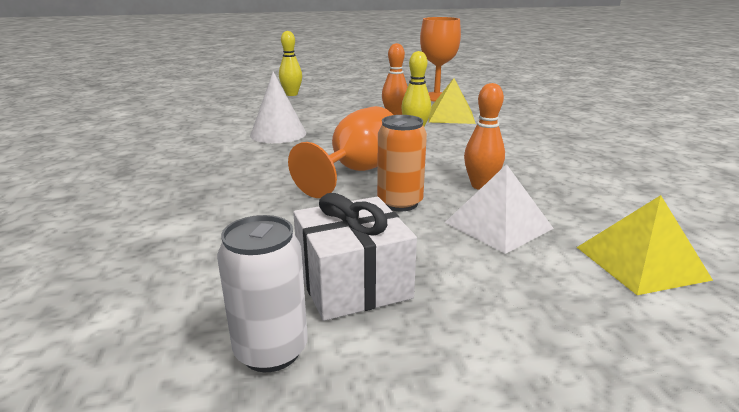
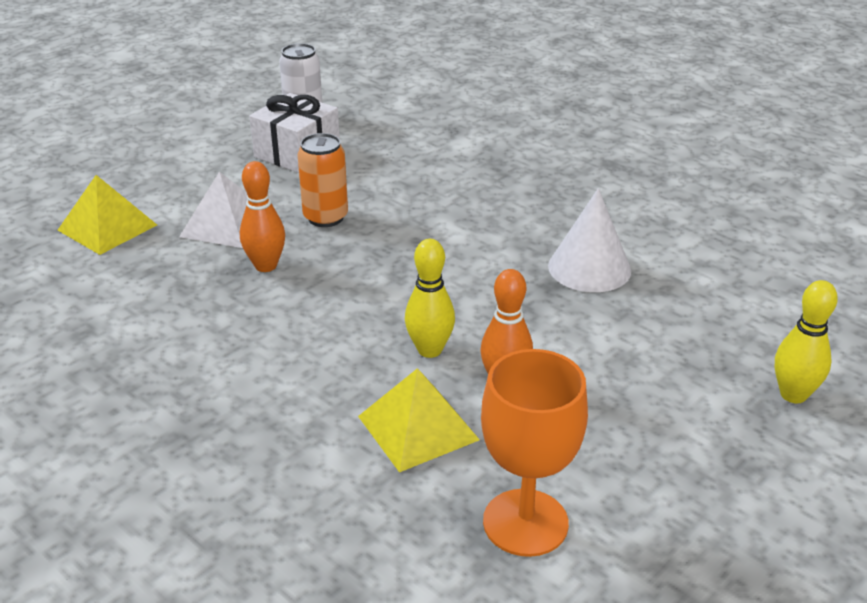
camera: 145 degrees right, 10 degrees up
orange goblet [288,106,393,198] -> none

